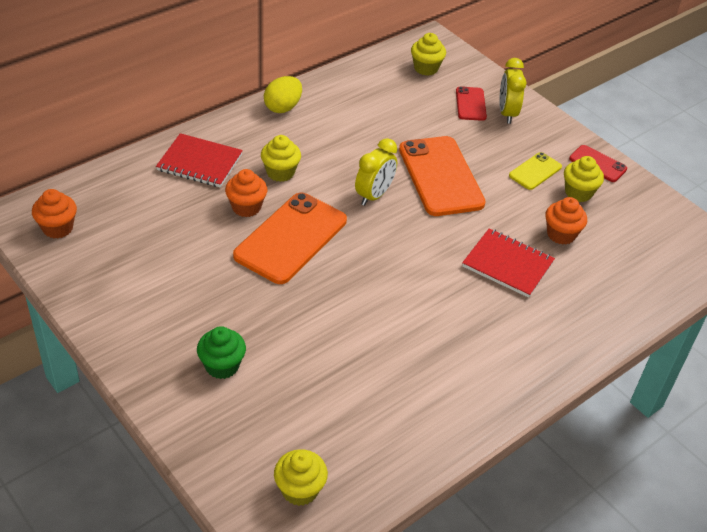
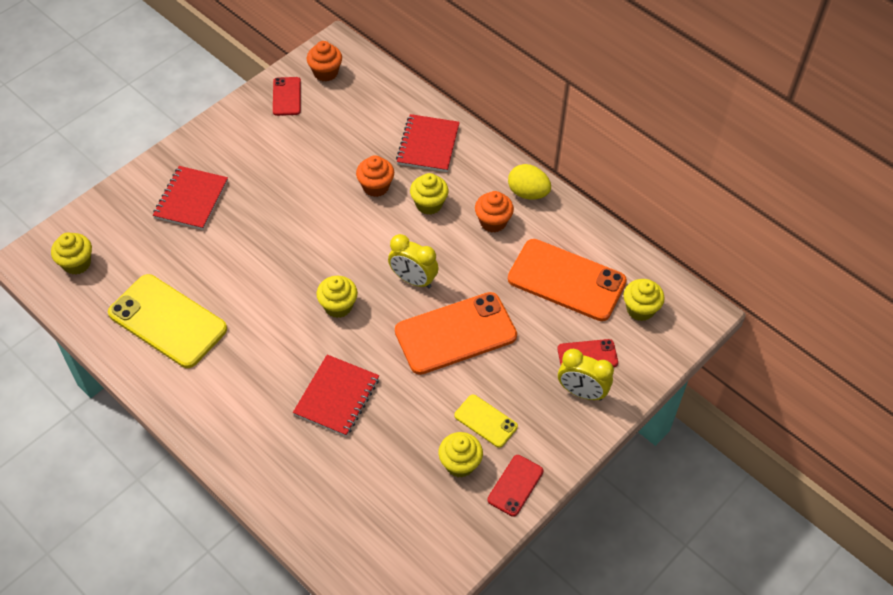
camera: 85 degrees right, 10 degrees up
green cupcake [197,326,246,379] -> red notebook [153,166,228,230]
orange phone [233,193,347,284] -> orange phone moved to [508,239,627,321]
yellow clock [499,58,526,124] -> yellow clock turned 150 degrees counterclockwise [558,349,614,401]
orange cupcake [545,197,587,245] -> orange cupcake moved to [475,191,514,233]
none -> yellow phone [108,274,227,368]
none -> red phone [273,77,301,116]
none -> yellow cupcake [316,276,358,318]

